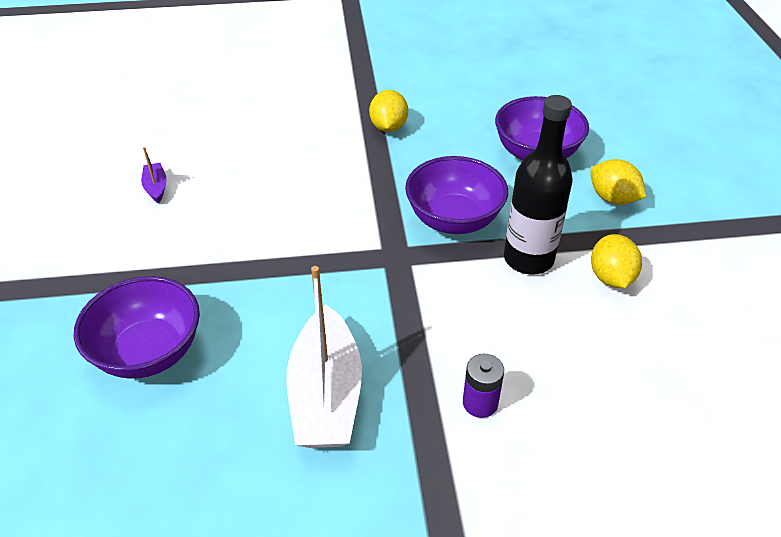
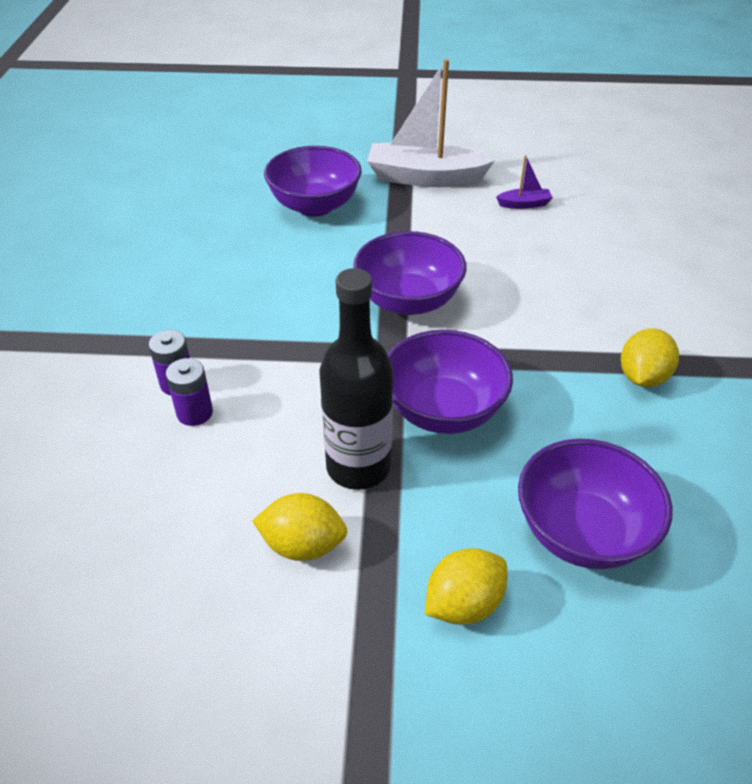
camera: 100 degrees right, 0 degrees up
white boat [287,266,362,448] -> white boat moved to [367,59,495,187]
yellow lemon [369,90,408,132] -> yellow lemon turned 75 degrees counterclockwise [621,329,679,387]
none -> purple battery [166,358,213,426]
none -> purple bowl [353,231,467,315]

